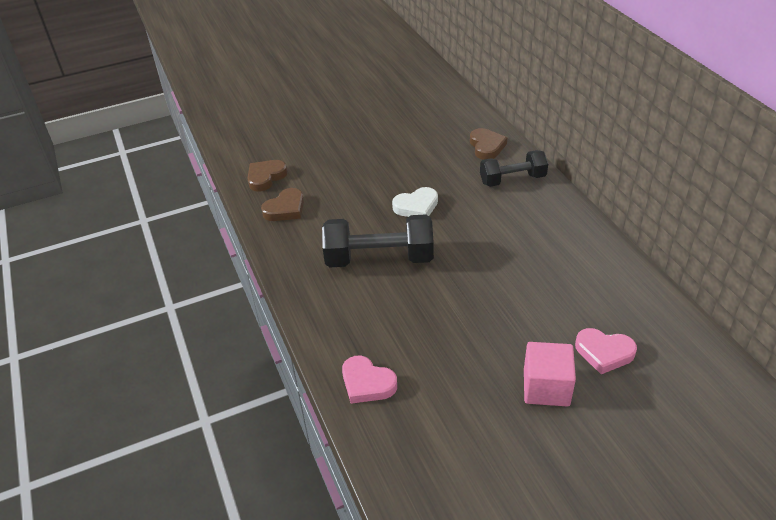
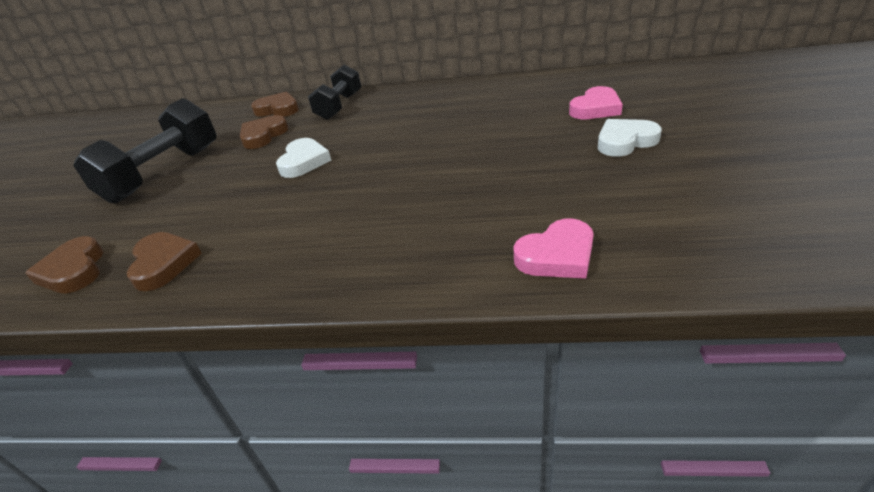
camera: 60 degrees left, 5 degrees down
black dumbbell [322,214,434,267] -> black dumbbell moved to [73,98,217,203]
pink cube [524,342,576,407] -> white heart [598,119,662,156]
none -> brown heart [240,115,289,149]

